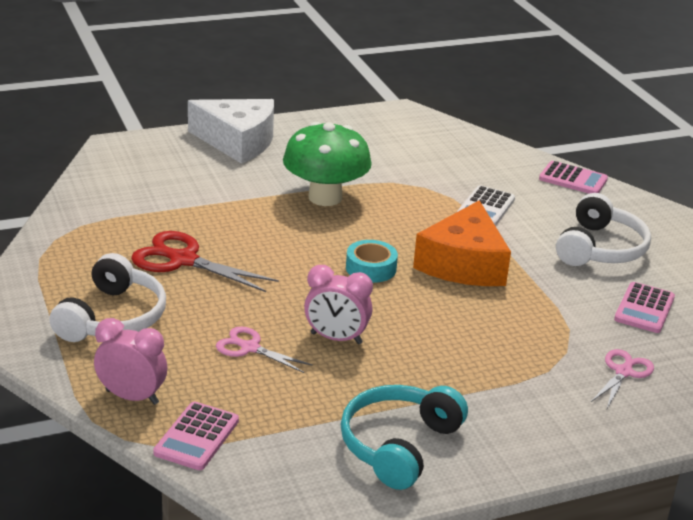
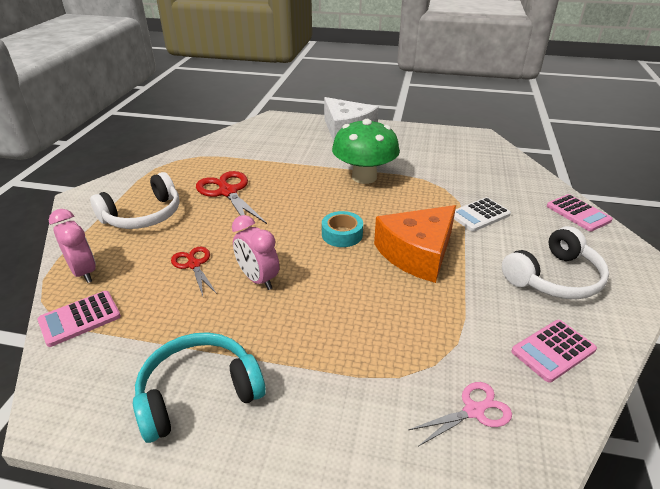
camera: 35 degrees right, 5 degrees up
pink scissors [216,327,313,373] -> red scissors [171,247,217,296]

